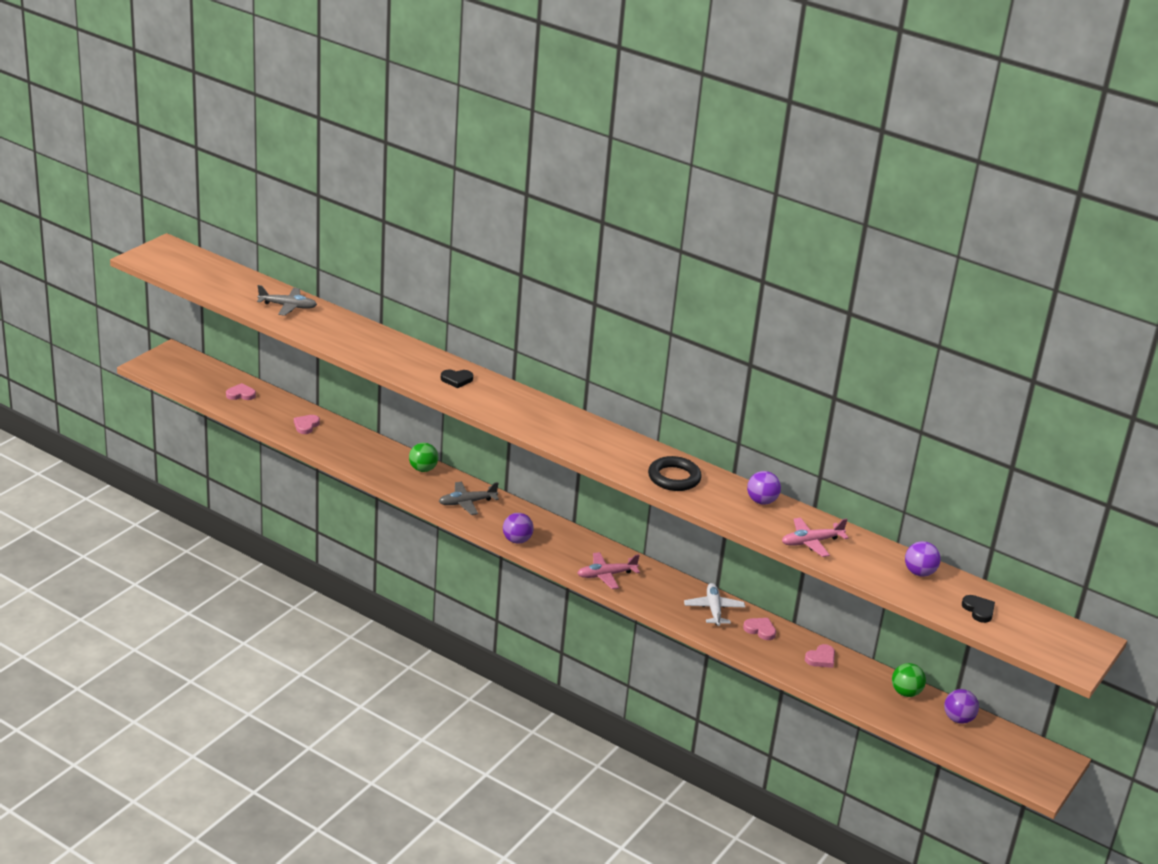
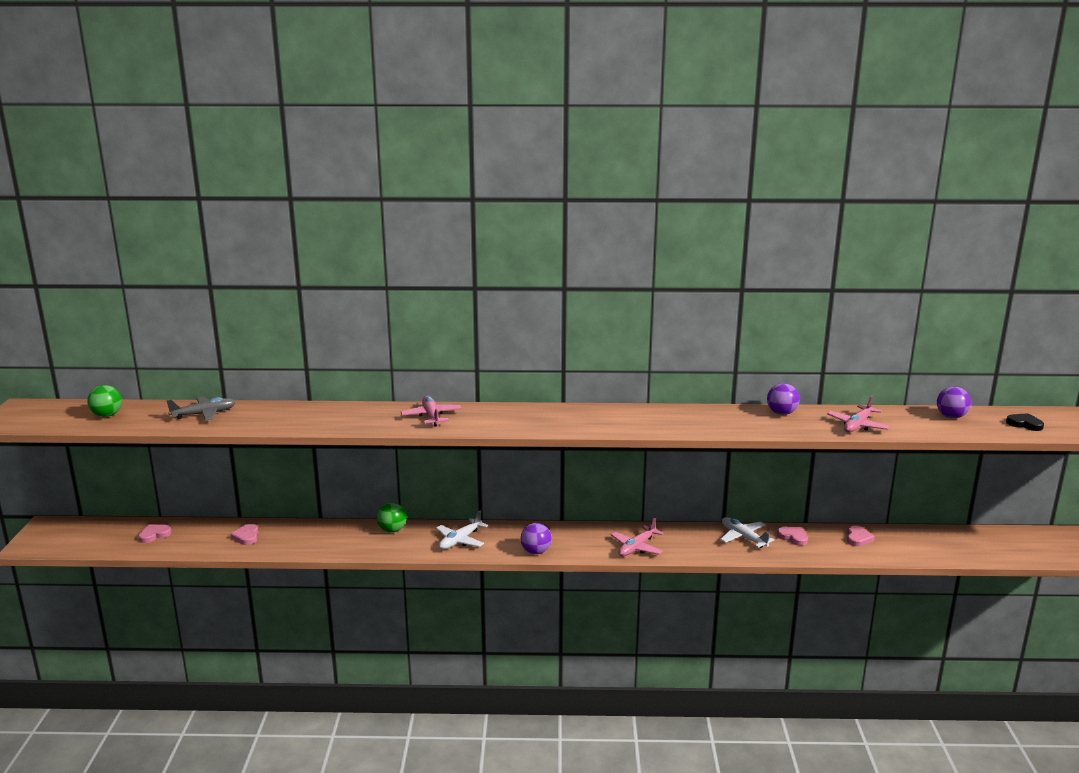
camera: 30 degrees left, 10 degrees down
grey plane [439,482,499,515] -> white plane [436,510,488,549]
black heart [441,370,473,388] -> pink plane [401,396,462,426]
black ring [648,456,702,491] -> none
pink heart [743,618,776,640] -> pink heart turned 45 degrees clockwise [777,527,808,546]
green ball [892,663,926,697] -> green ball moved to [87,385,122,417]
purple ball [944,689,979,724] -> none

